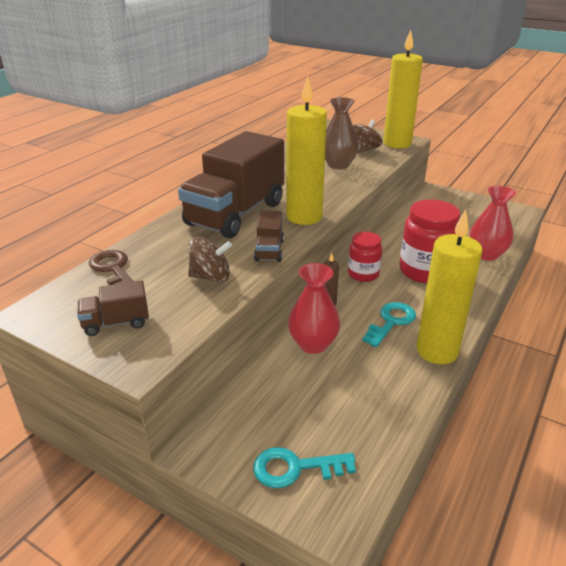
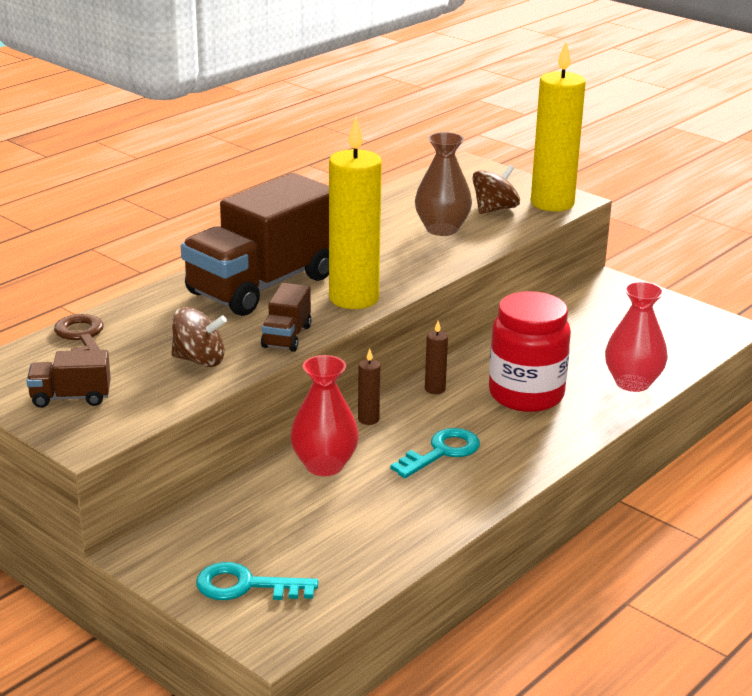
camera: 10 degrees right, 5 degrees down
red jar [348,232,382,282] -> brown candle [425,321,448,394]
yellow candle [416,209,483,364] -> none

